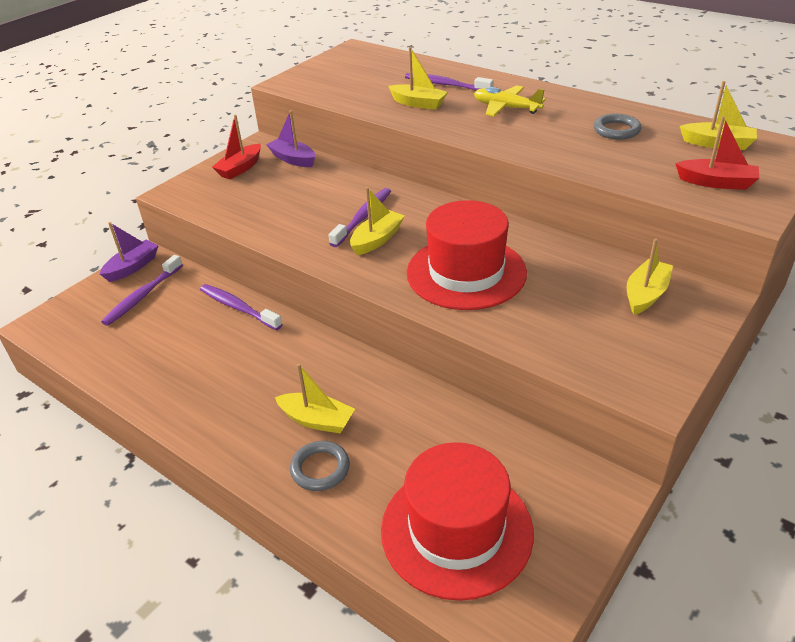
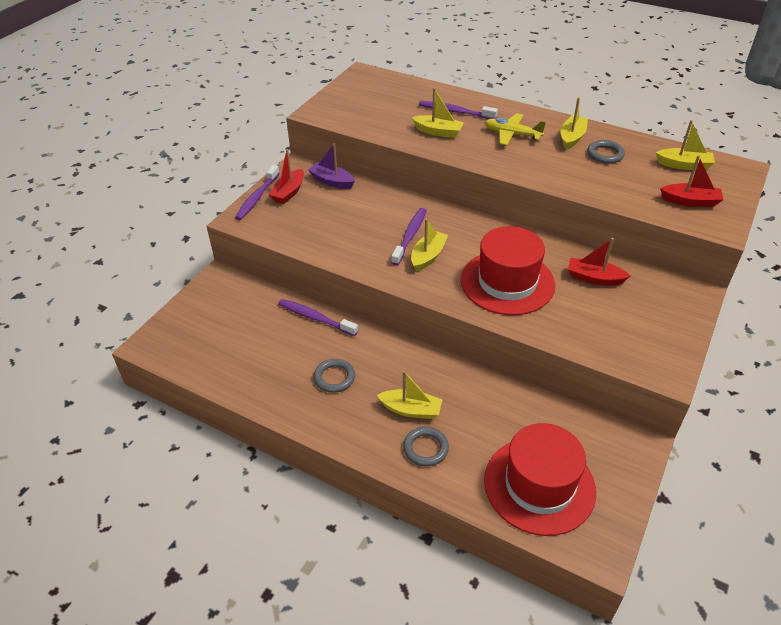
camera: 10 degrees left, 5 degrees up
purple boat [100,222,159,282] -> none
purple toothbrush [101,255,183,326] -> purple toothbrush moved to [235,165,279,220]
yellow boat [627,238,673,315] -> yellow boat moved to [560,97,588,150]
none -> grey ring [313,359,355,393]
none -> red boat [568,238,630,286]

